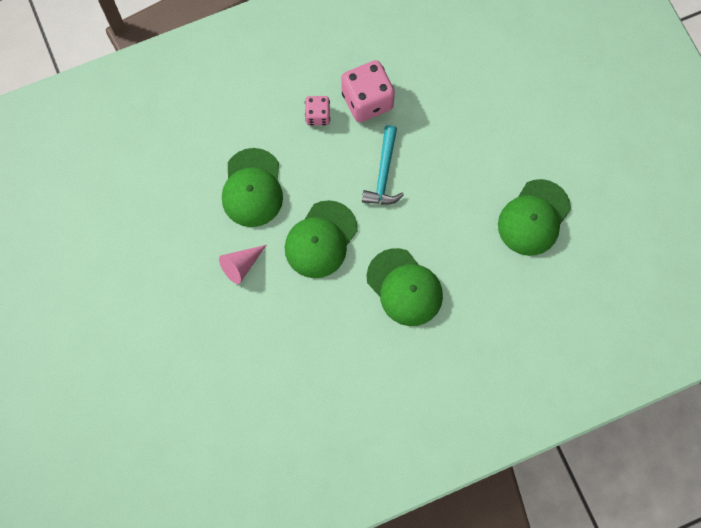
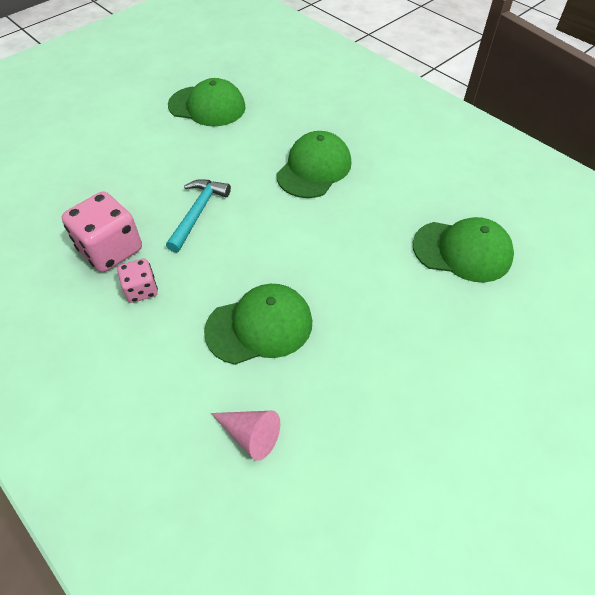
camera: 110 degrees left, 20 degrees down
pink cone [219,245,266,284] -> pink cone moved to [211,411,280,461]
green cap [285,200,358,278] -> green cap moved to [413,217,514,282]
turquoise hammer [362,125,404,205] -> turquoise hammer turned 60 degrees counterclockwise [166,179,231,253]

